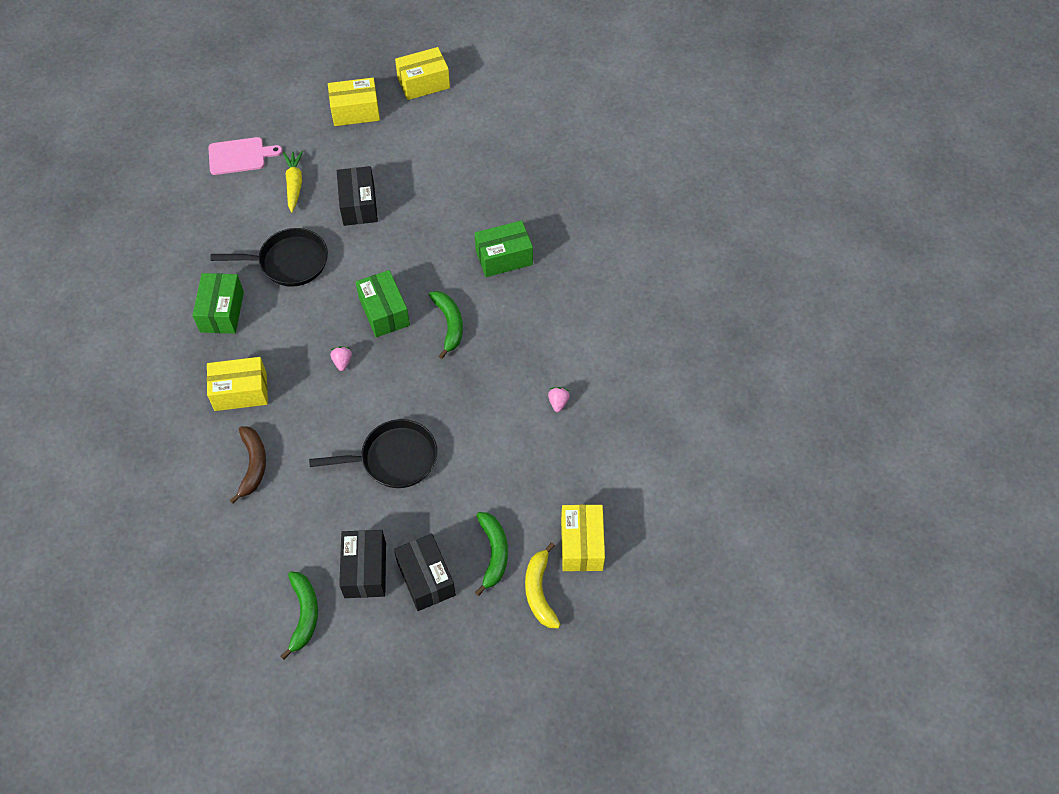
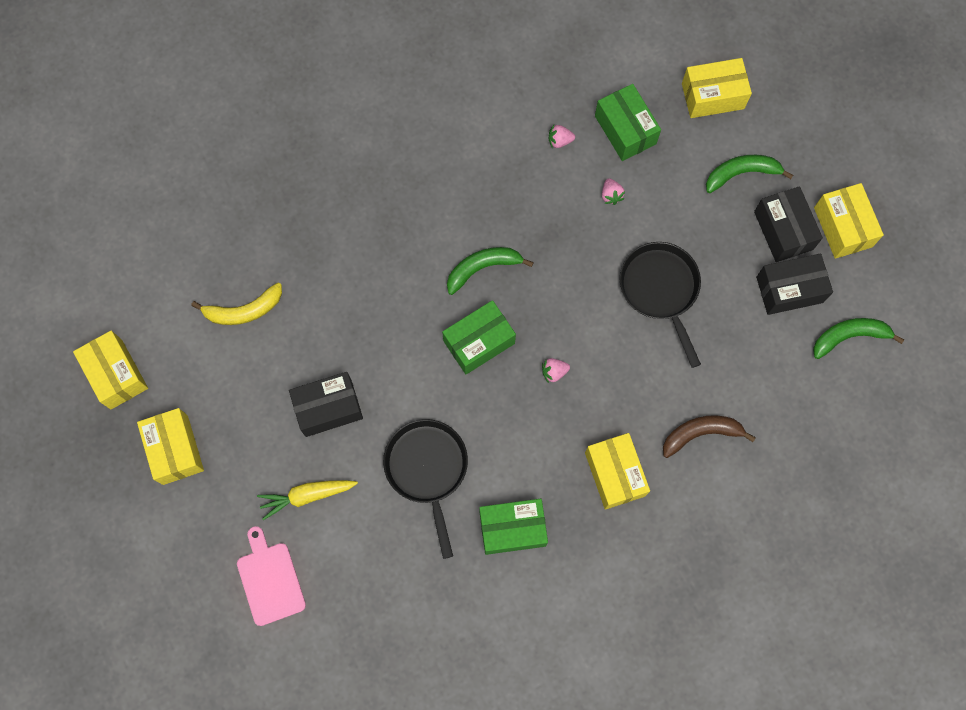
camera: 100 degrees left, 15 degrees up
black box [394,534,456,611] -> black box turned 75 degrees counterclockwise [754,186,823,262]
green box [475,220,533,277] -> green box moved to [595,84,661,161]
yellow banana [525,542,561,628] -> yellow banana moved to [191,283,282,325]
none -> pink strawberry [602,178,625,205]
none -> yellow box [814,183,884,259]

